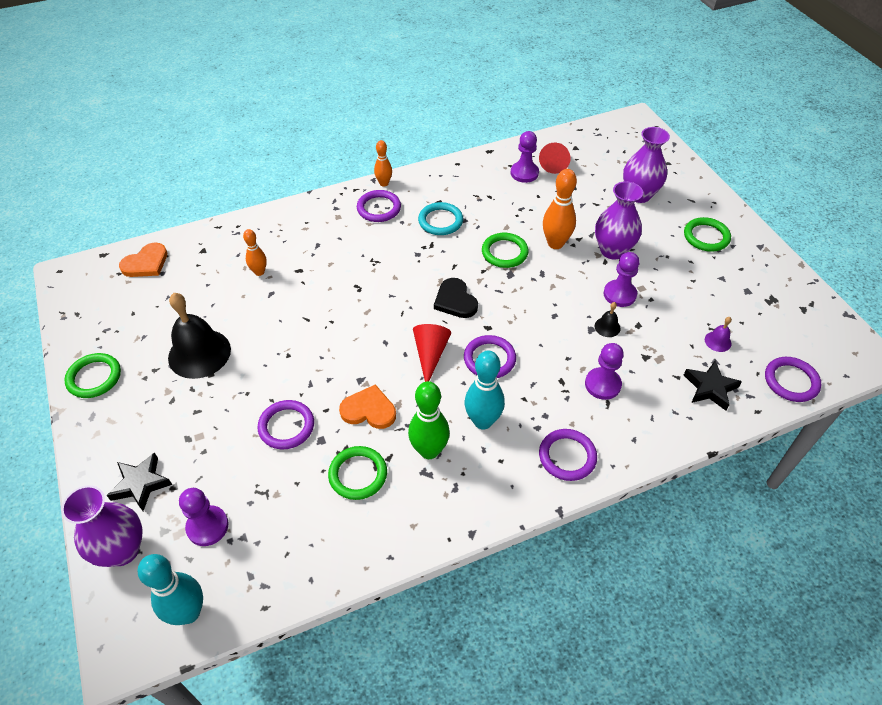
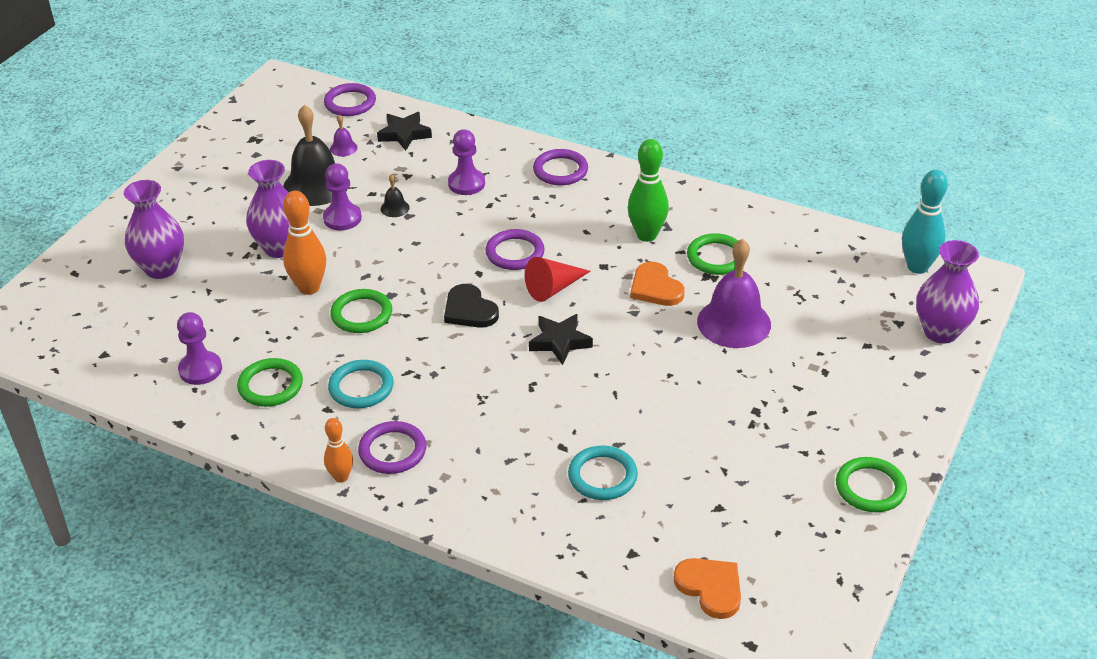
camera: 130 degrees left, 10 degrees down
black star [106,452,172,511] -> black star moved to [529,314,593,365]
orange heart [119,243,167,277] -> orange heart turned 45 degrees clockwise [673,558,741,619]
black bell [168,293,231,379] -> black bell moved to [283,105,348,206]
purple pawn [179,488,229,546] -> none
orange bowling pin [243,229,267,276] -> turquoise ring [568,446,638,500]
purple ring [257,400,314,449] -> purple bell [697,239,771,348]
black heart [434,278,478,318] -> black heart turned 120 degrees clockwise [444,284,499,328]
turquoise bowling pin [465,351,505,429] -> none
red cone [539,143,571,174] -> none
green ring [684,217,731,252] -> green ring moved to [237,358,303,407]

